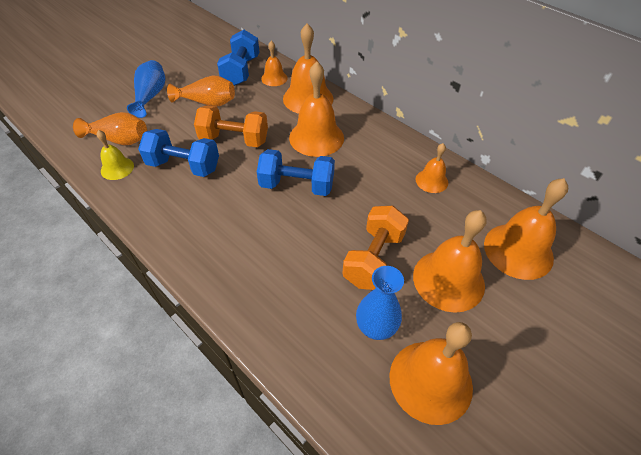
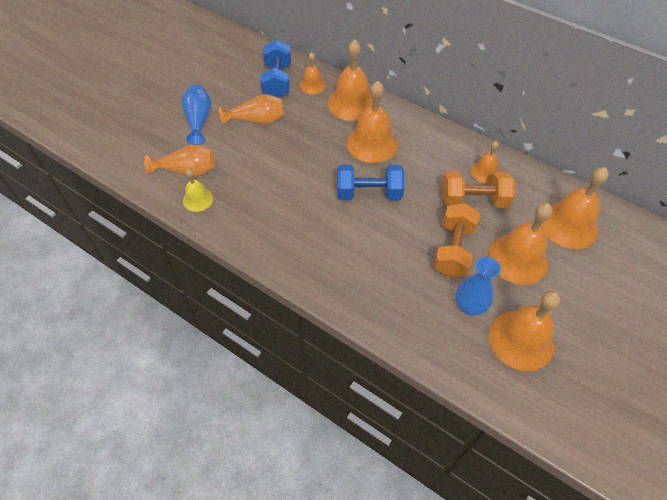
camera: 10 degrees left, 5 degrees up
blue dumbbell [138,129,219,177] -> none
orange dumbbell [194,105,268,147] -> orange dumbbell moved to [442,172,515,208]

